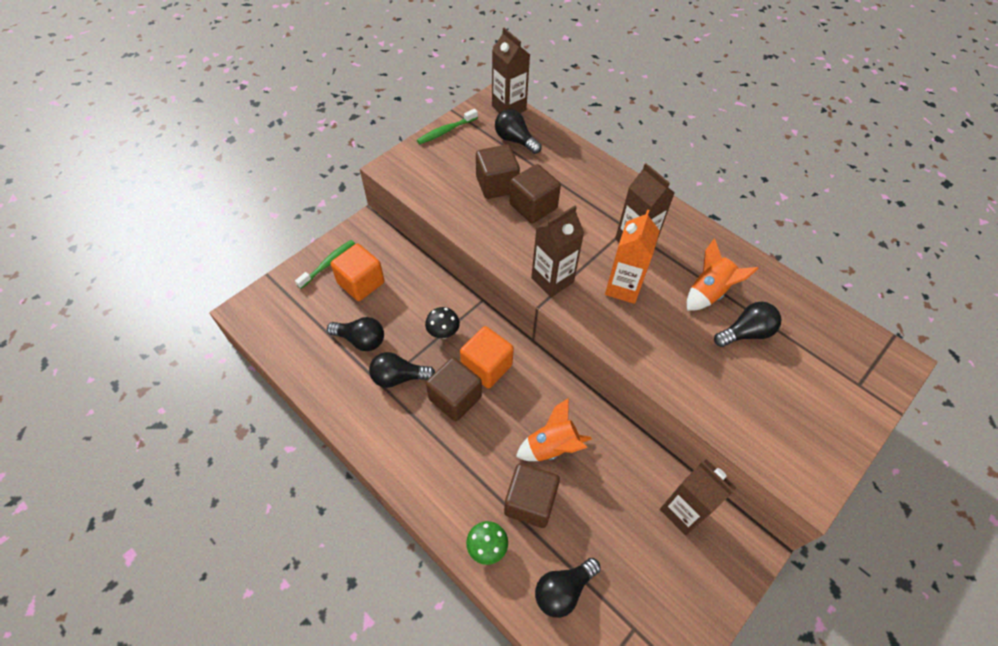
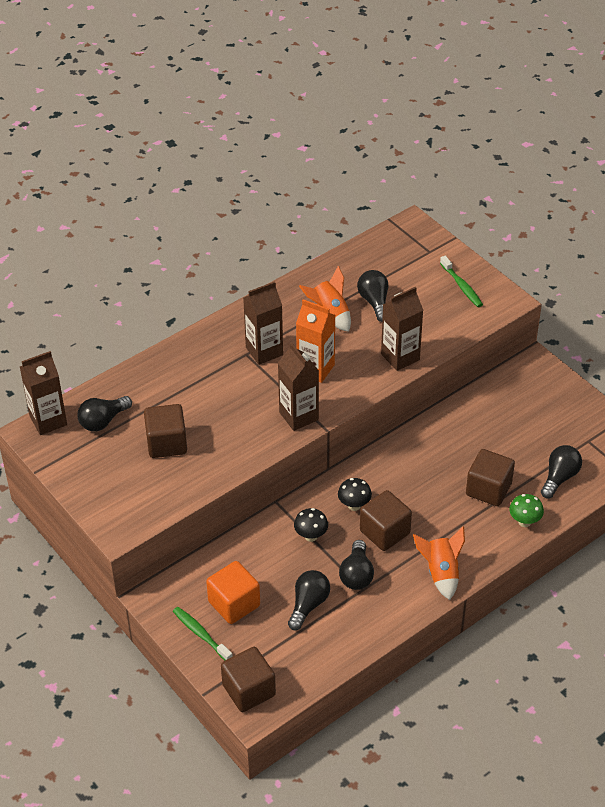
camera: 80 degrees left, 10 degrees down
green toothbrush [417,109,478,144] -> green toothbrush moved to [440,256,483,307]
orange cube [460,326,514,388] -> black mushroom [338,478,372,511]
brown cube [510,164,561,223] -> brown cube moved to [221,647,276,712]
orange rocket [516,398,592,461] -> orange rocket moved to [413,526,465,600]
black light bulb [535,558,601,618] -> black light bulb turned 120 degrees counterclockwise [541,445,582,499]
brown carton [660,459,737,536] -> brown carton moved to [381,287,424,371]

